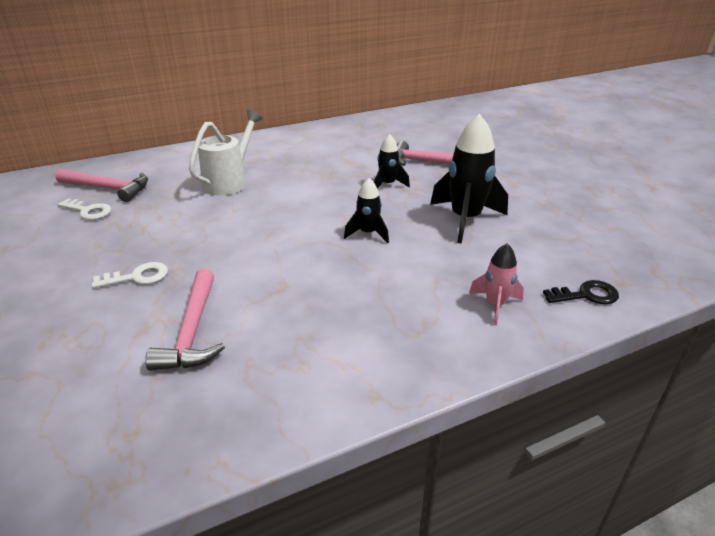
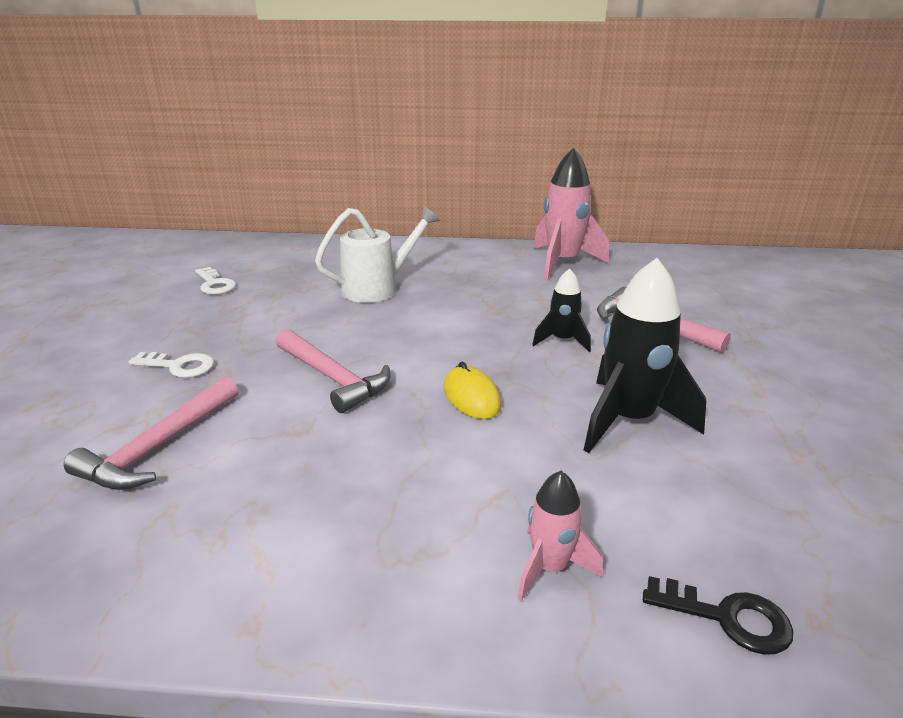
camera: 30 degrees right, 5 degrees down
pink hammer [55,169,148,202] -> pink hammer moved to [275,329,390,413]
black rocket [344,178,389,243] -> yellow mouse [444,361,502,419]
none -> pink rocket [533,148,609,280]

